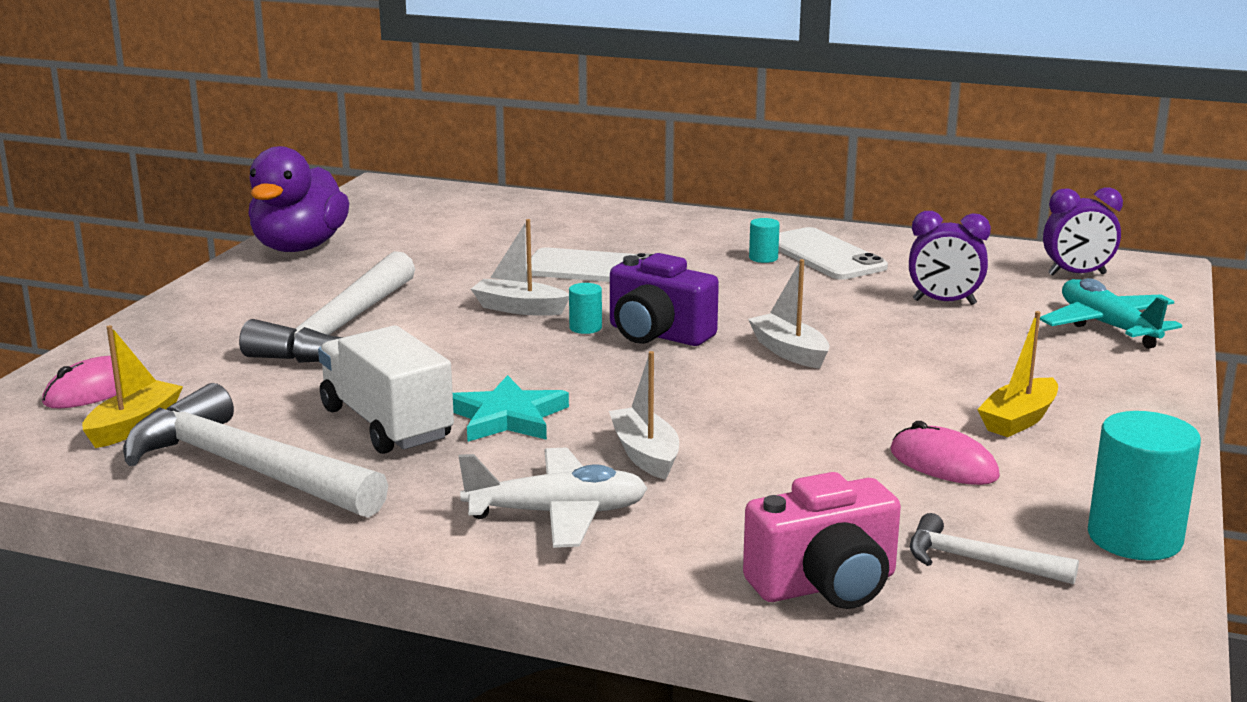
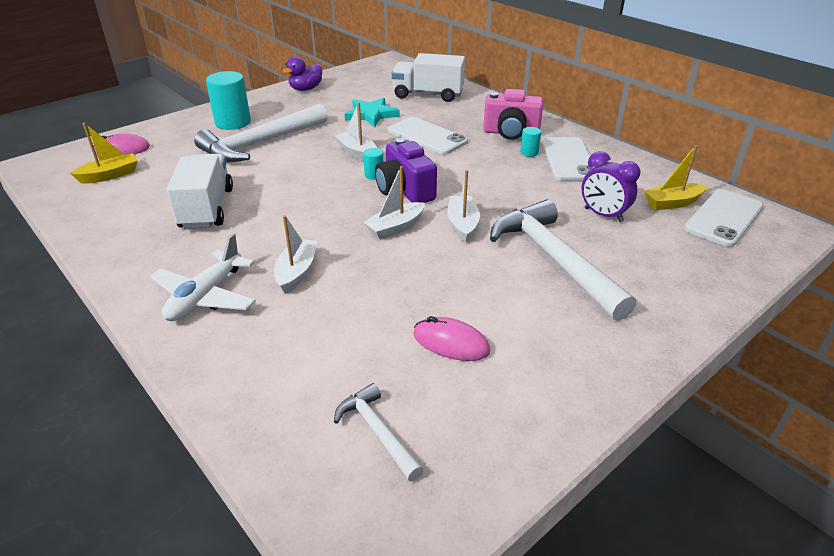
camera: 30 degrees right, 15 degrees up
white hammer [123,383,388,518] -> white hammer moved to [490,199,636,321]
purple duck [248,146,349,252] -> purple duck [282,56,322,91], size x0.59
turquoise star [453,375,569,442] -> turquoise star moved to [345,98,400,127]
white plane [459,447,648,548] -> white plane turned 90 degrees clockwise [150,233,256,321]
pink camera [743,472,901,609] -> pink camera moved to [483,89,543,140]
pink mouse [890,421,1000,485] -> pink mouse turned 45 degrees counterclockwise [413,316,490,361]
yellow boat [977,311,1058,437] -> yellow boat moved to [644,145,707,210]
turquoise plane [1040,278,1182,349] -> none
purple clock [1043,187,1123,276] -> white phone [684,189,763,247]
turquoise cylinder [1088,411,1201,561] -> turquoise cylinder moved to [206,71,251,130]
none -> white boat [363,166,425,240]
none -> white truck [392,53,465,102]

